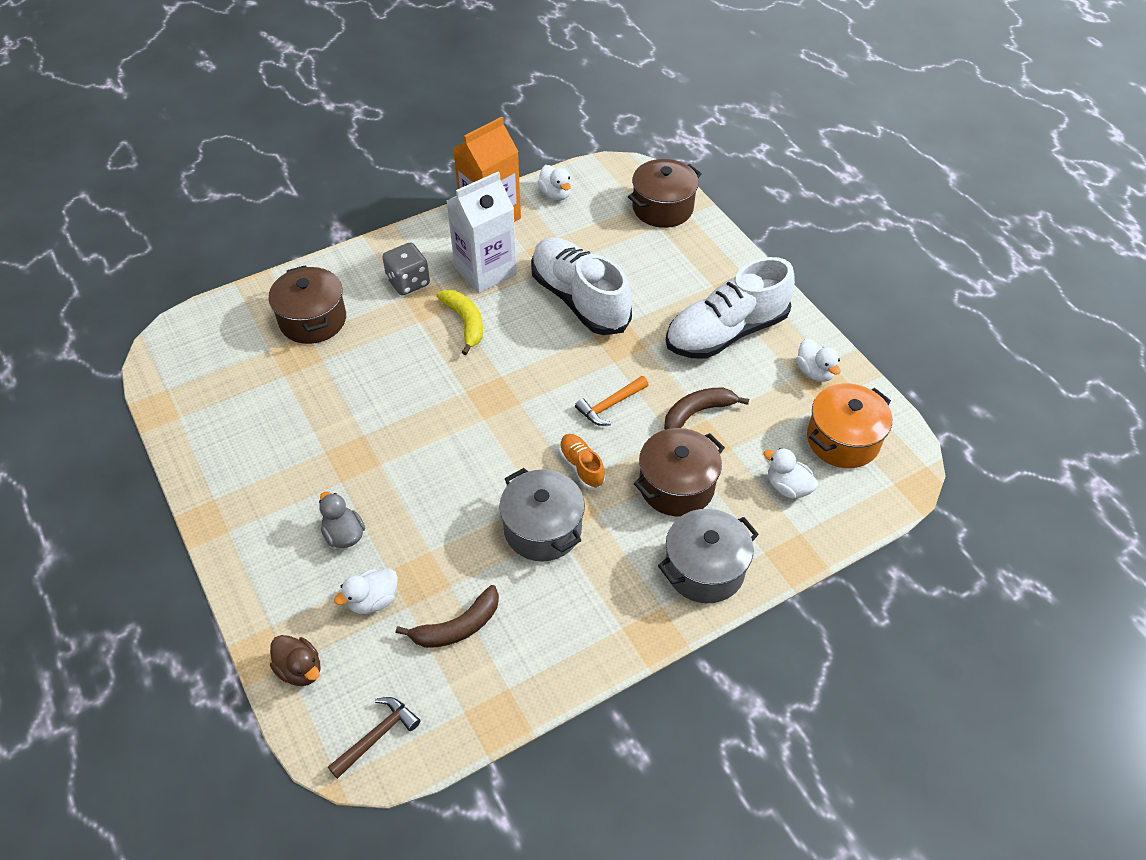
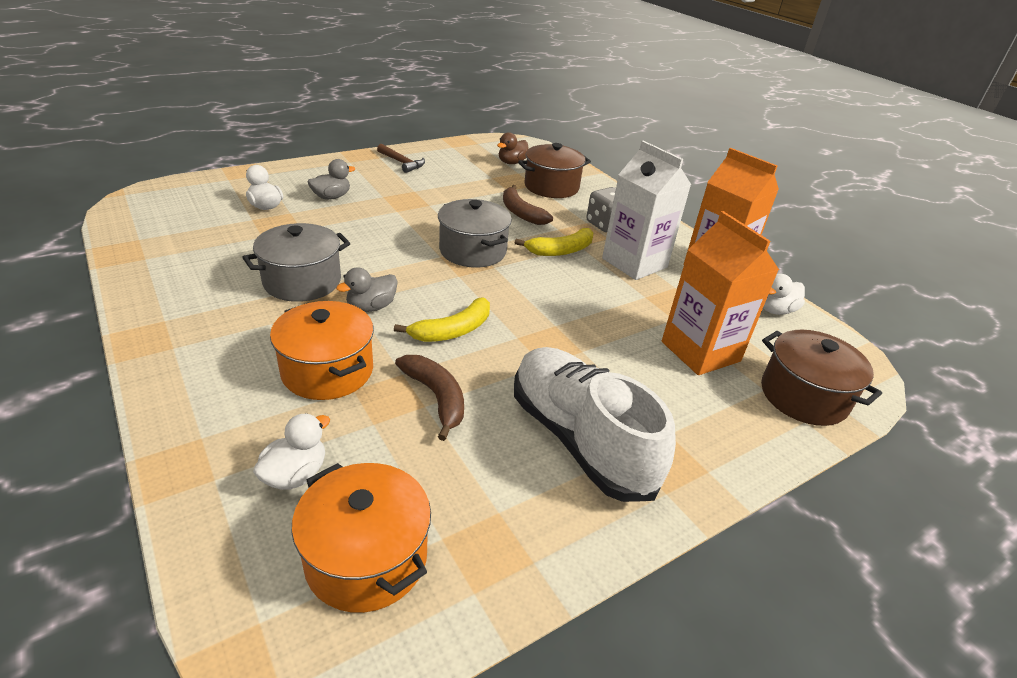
camera: 85 degrees right, 15 degrees down
brown duck [270,635,321,686] -> brown duck moved to [497,132,529,164]
brown hammer [328,697,420,779] -> brown hammer moved to [377,144,425,173]
brown banana [396,585,499,648] -> brown banana moved to [503,185,553,225]
white shoe [531,238,632,335] -> none
orange shoe [559,434,605,490] -> grey duck [336,267,398,312]
orange hammer [575,376,649,426] -> yellow banana [394,297,490,342]
brown pot [634,428,725,517] -> orange pot [270,301,374,400]
grey pot [658,509,759,603] -> grey pot moved to [438,199,512,268]
white duck [796,339,840,382] -> none
none -> orange carton [662,211,779,375]

